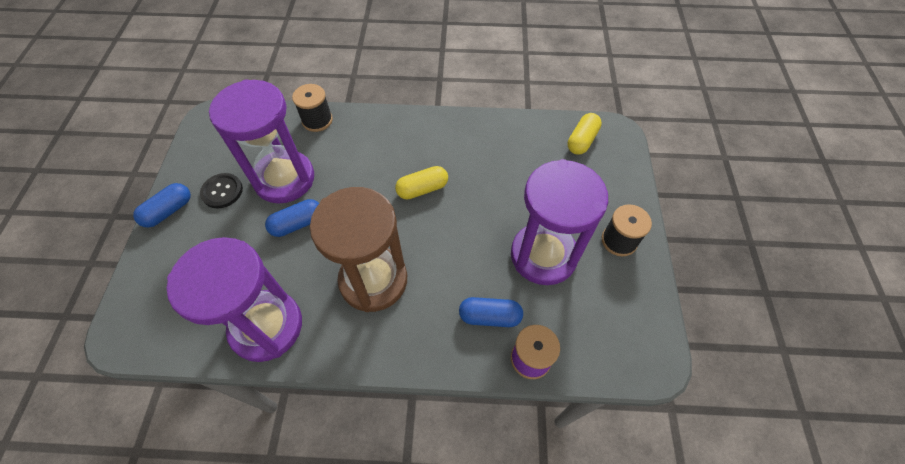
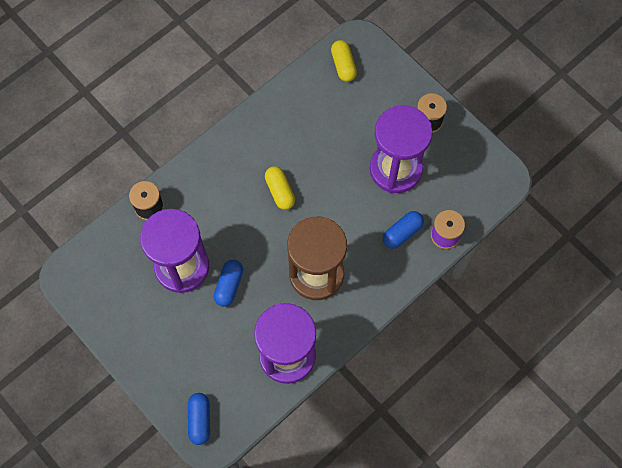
camera: 45 degrees left, 10 degrees up
blue capsule [133,183,191,228] -> blue capsule moved to [188,393,210,445]
black button [200,173,243,209] -> none
yellow capsule [395,166,448,200] -> yellow capsule turned 45 degrees counterclockwise [265,166,295,210]

